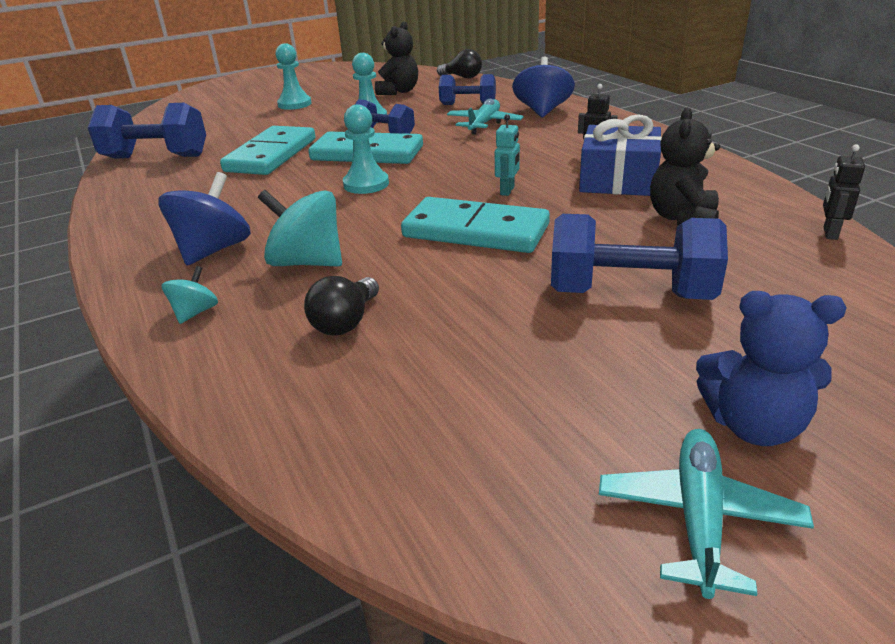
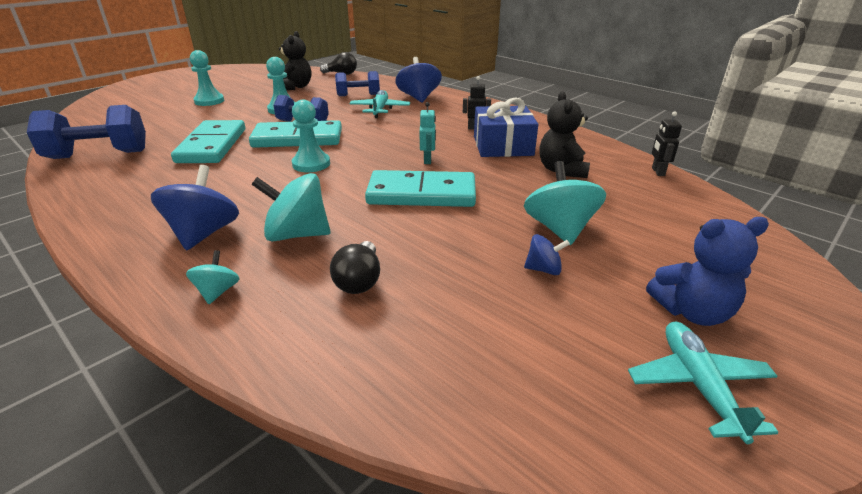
camera: 20 degrees left, 0 degrees up
blue dumbbell [551,214,728,300] -> turquoise spinning top [524,161,606,245]
none -> blue spinning top [524,234,570,275]

